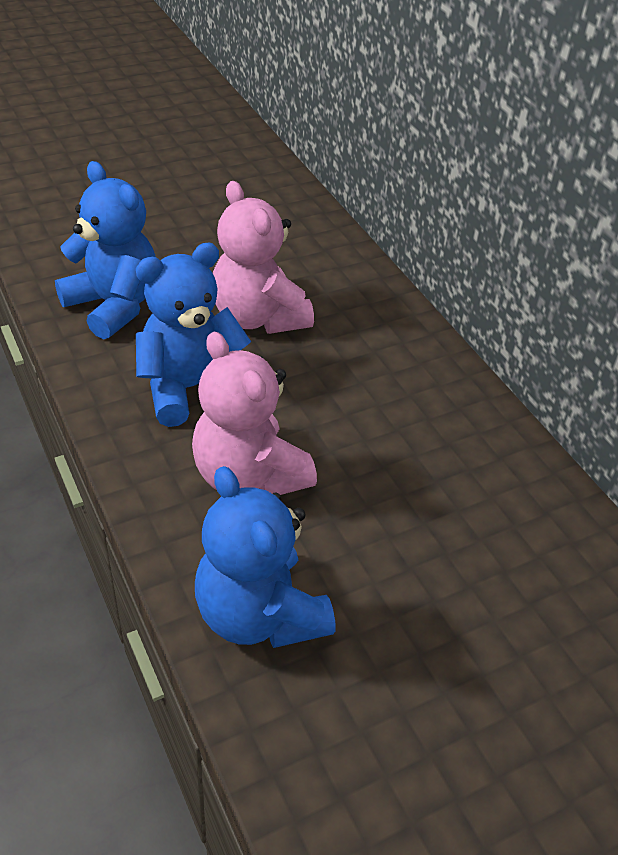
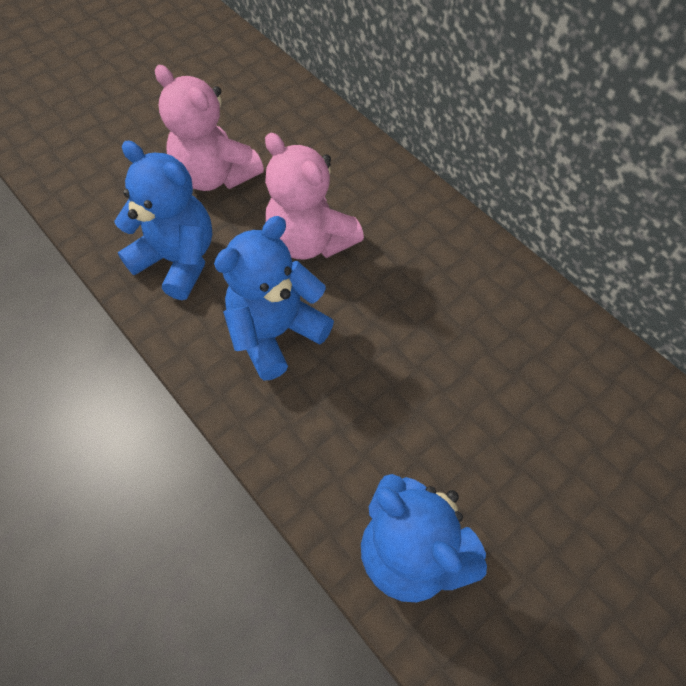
camera: 10 degrees left, 15 degrees up
pink teddy bear [192,332,317,495] -> pink teddy bear moved to [155,65,264,191]

